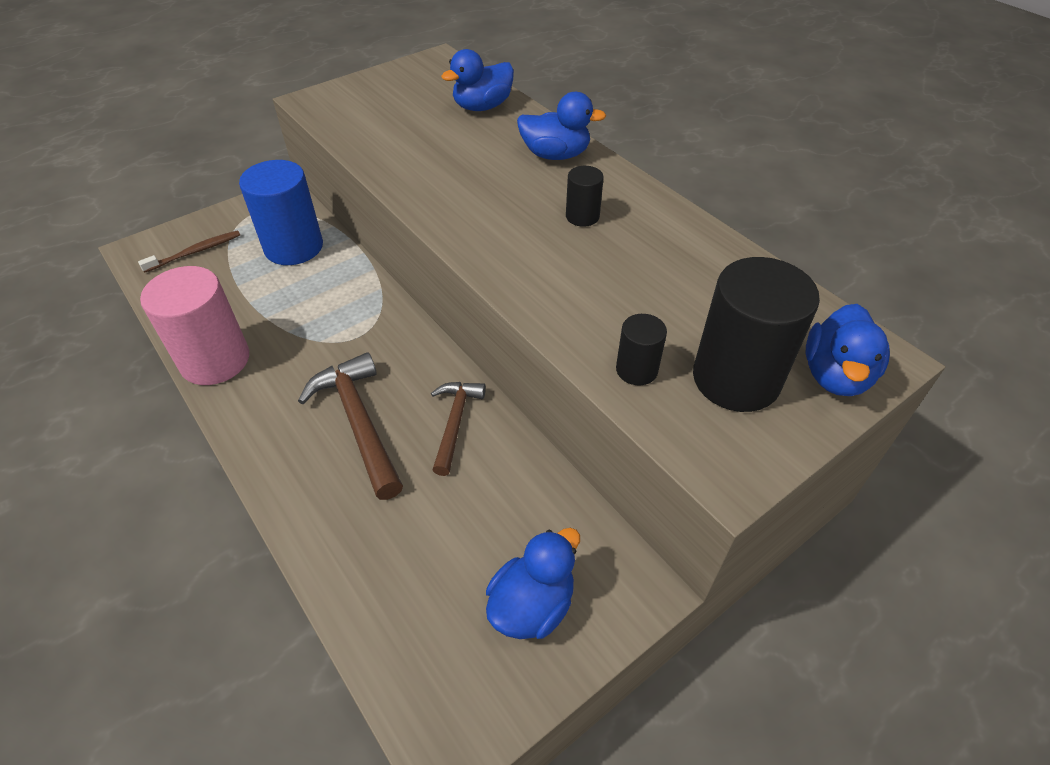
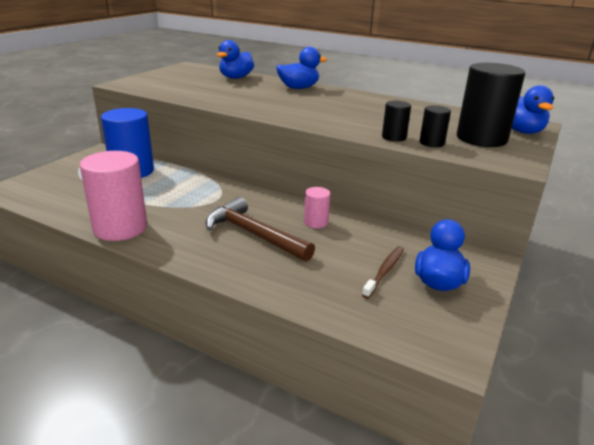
camera: 25 degrees left, 20 degrees down
brown toothbrush [138,230,240,273] -> brown toothbrush moved to [362,246,404,299]
brown hammer [431,382,486,476] -> pink cylinder [304,187,330,228]
black cylinder [566,166,604,227] -> black cylinder moved to [382,101,411,142]

